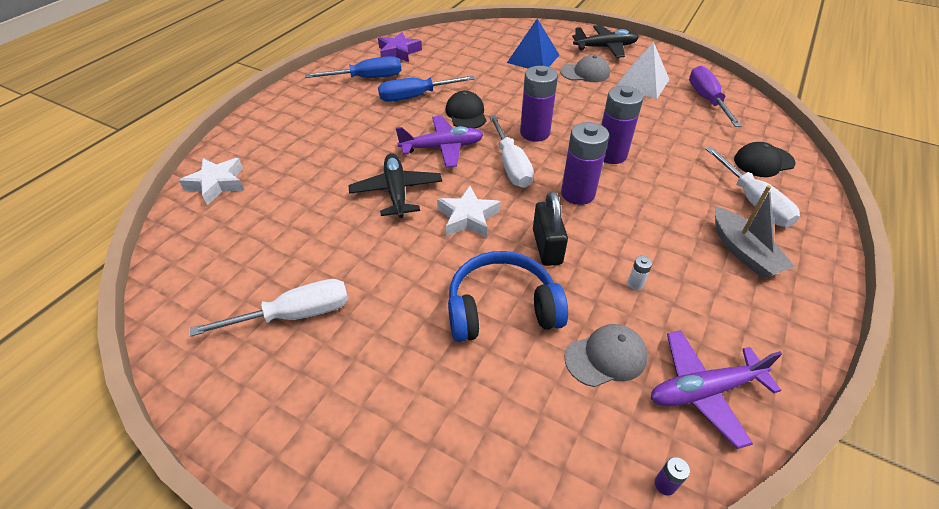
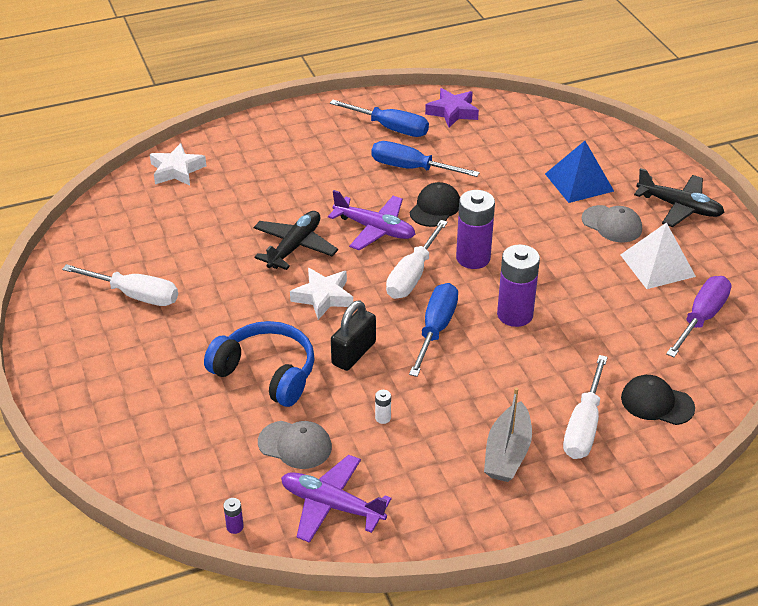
camera: 40 degrees right, 5 degrees down
purple battery [561,122,609,205] -> blue screwdriver [409,283,458,377]

